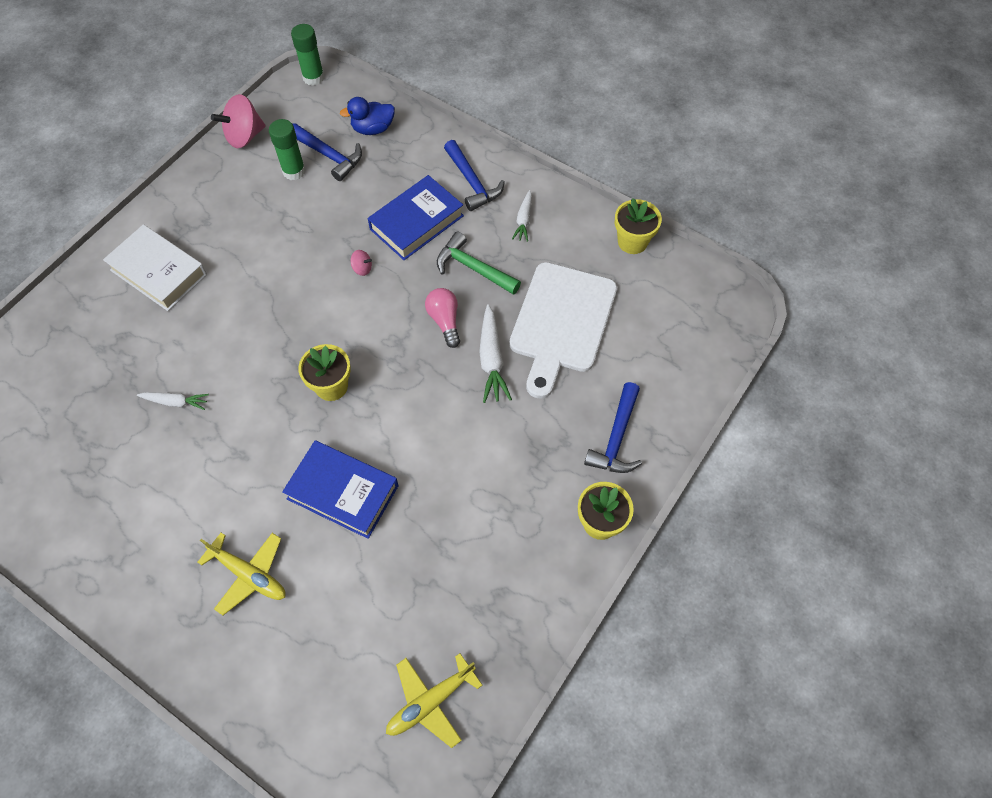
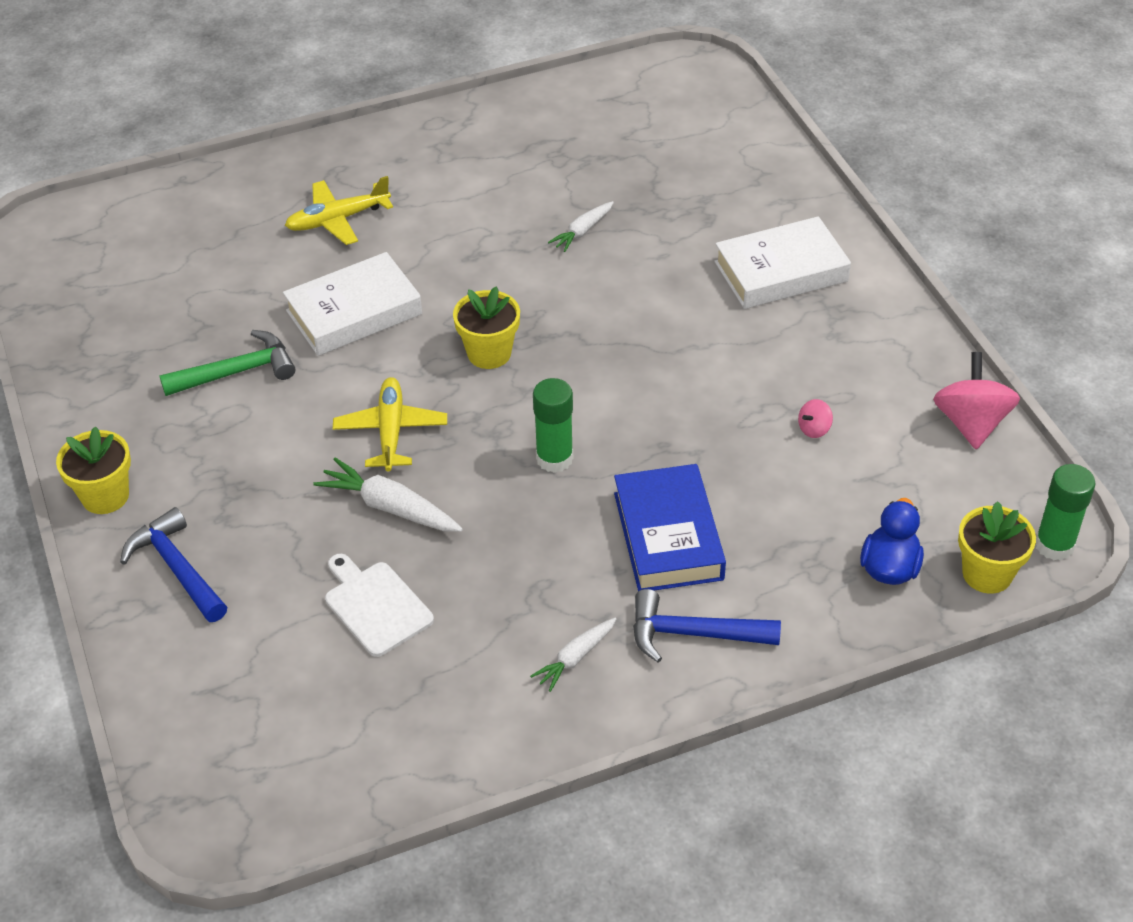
camera: 125 degrees right, 15 degrees down
green glue stick [269,119,306,180] -> green glue stick moved to [533,378,573,473]
blue book [282,440,399,539] -> white book [283,252,422,356]
blue hammer [293,123,362,181] -> none
pink spinning top [350,250,372,276] -> pink spinning top moved to [798,399,833,438]
yellow plane [386,653,482,748] -> yellow plane moved to [333,377,447,471]
pink light bulb [425,288,460,348] -> none
green hammer [437,231,521,295] -> green hammer moved to [159,330,295,396]
white cutting board [509,262,617,399] -> white cutting board [325,554,434,657], size x0.55
white carrot [512,190,532,242] -> white carrot turned 90 degrees counterclockwise [530,618,616,692]
yellow flower pot [615,198,662,254] -> yellow flower pot moved to [958,501,1036,594]

